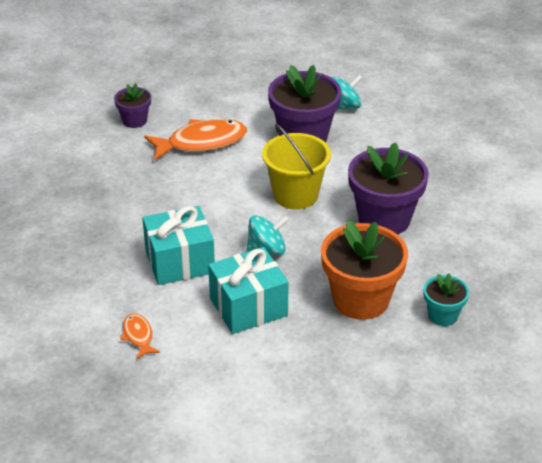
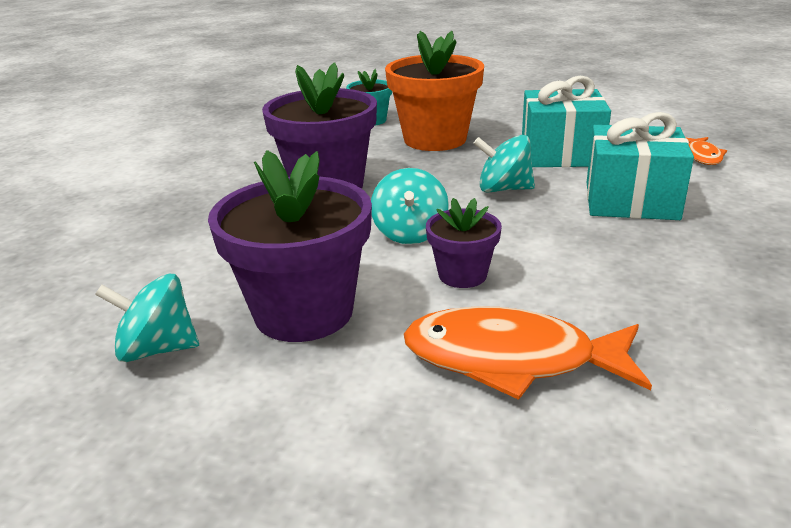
camera: 150 degrees left, 10 degrees down
purple flower pot [114,83,151,128] -> purple flower pot moved to [426,198,502,288]
yellow bucket [262,124,331,209] -> turquoise spinning top [371,168,449,244]

